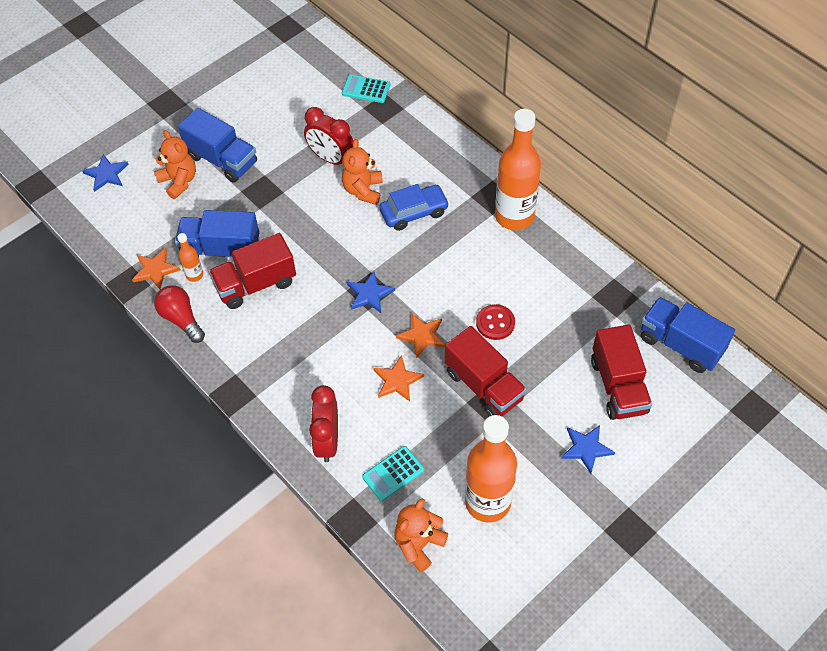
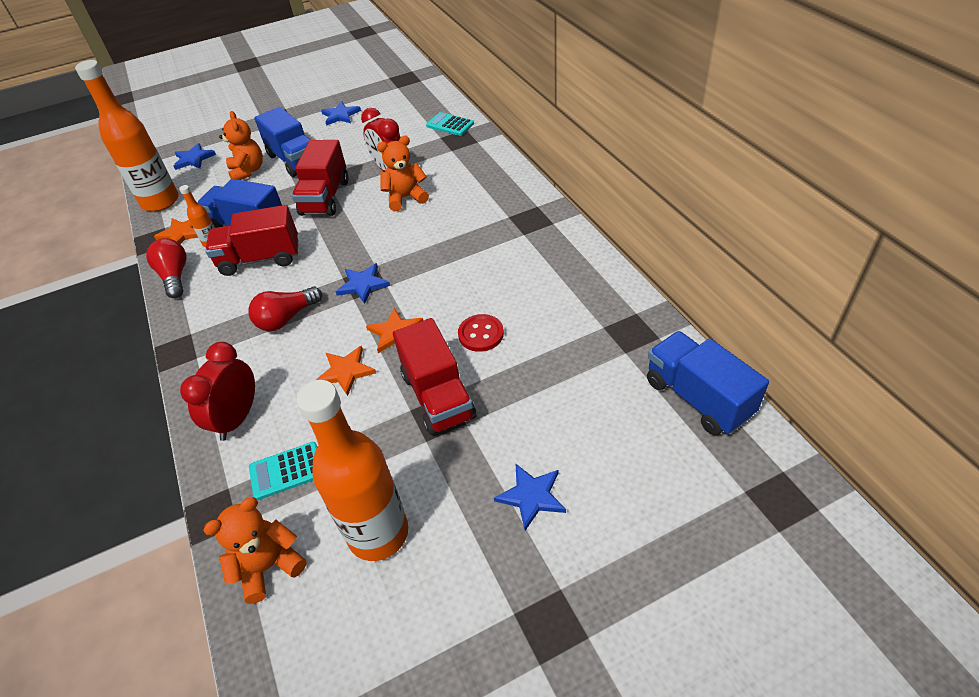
camera: 20 degrees right, 10 degrees down
orange teddy bear [342,139,383,205] -> orange teddy bear turned 45 degrees clockwise [377,136,429,211]
blue car [379,184,449,231] -> none
orange bottle [495,109,541,230] -> orange bottle moved to [75,60,179,212]
red truck [591,325,652,420] -> red truck moved to [292,140,348,216]
none -> red light bulb [248,287,322,331]
none -> blue star [321,101,361,126]

